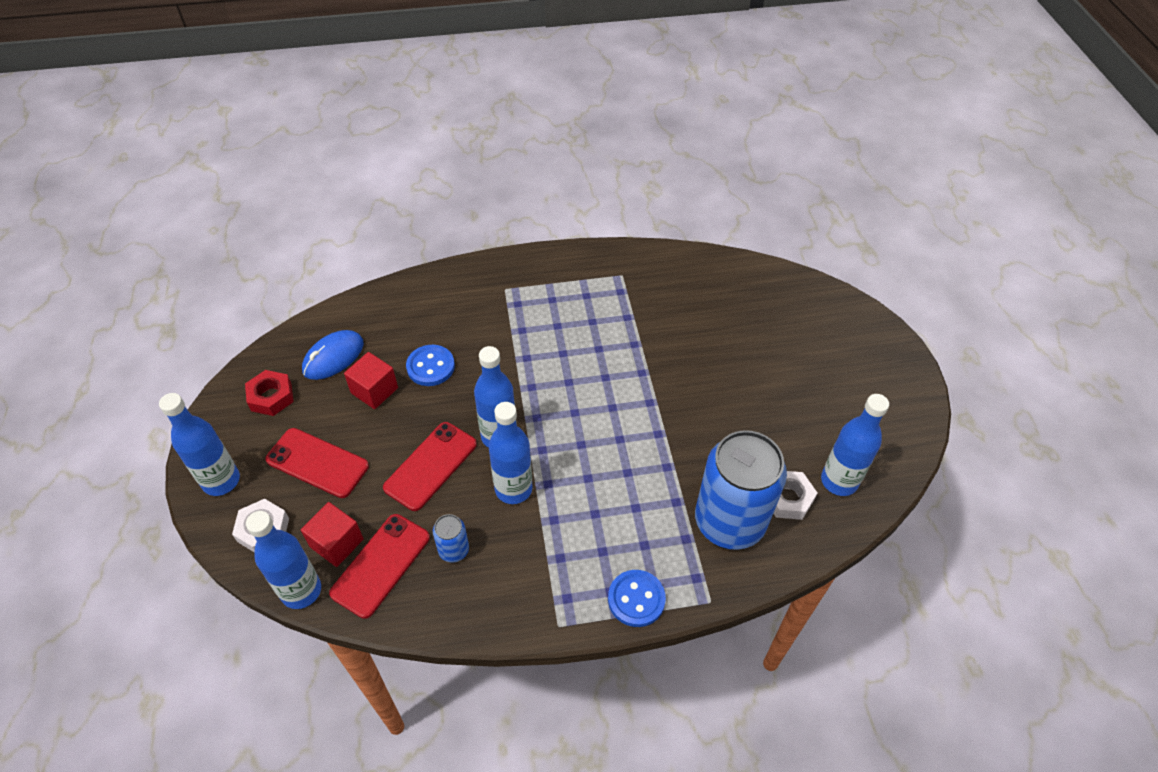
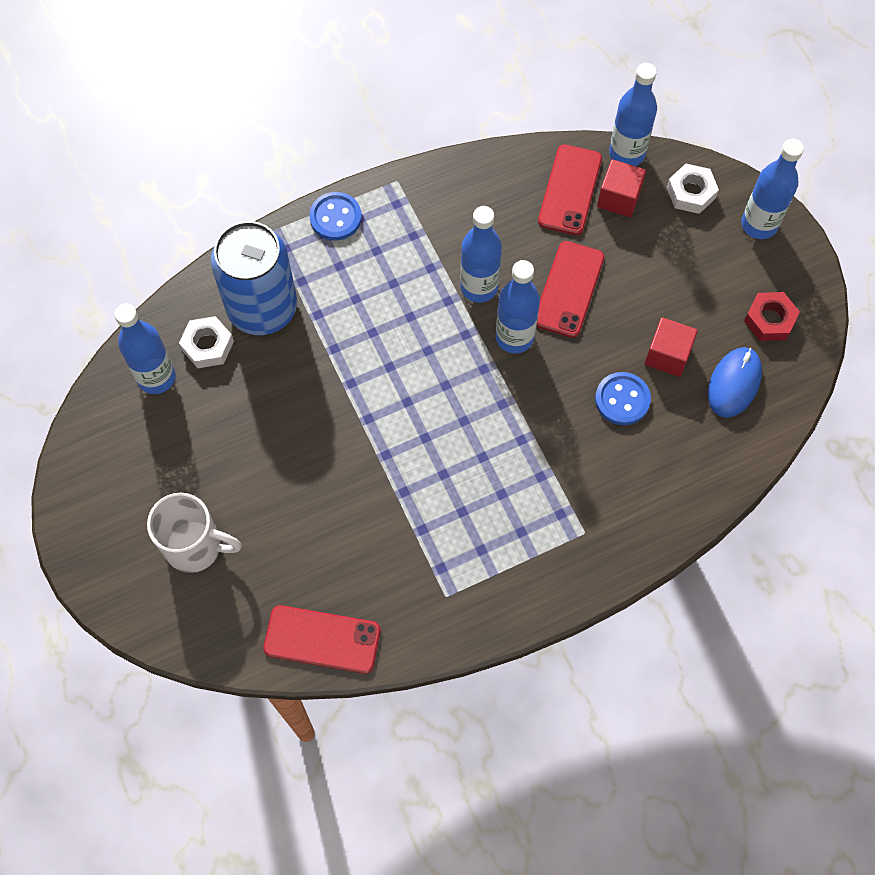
camera: 165 degrees right, 15 degrees up
red phone [265,428,369,498] -> red phone moved to [263,605,381,674]
blue can [433,514,469,563] -> none
none -> white mug [147,493,242,573]

